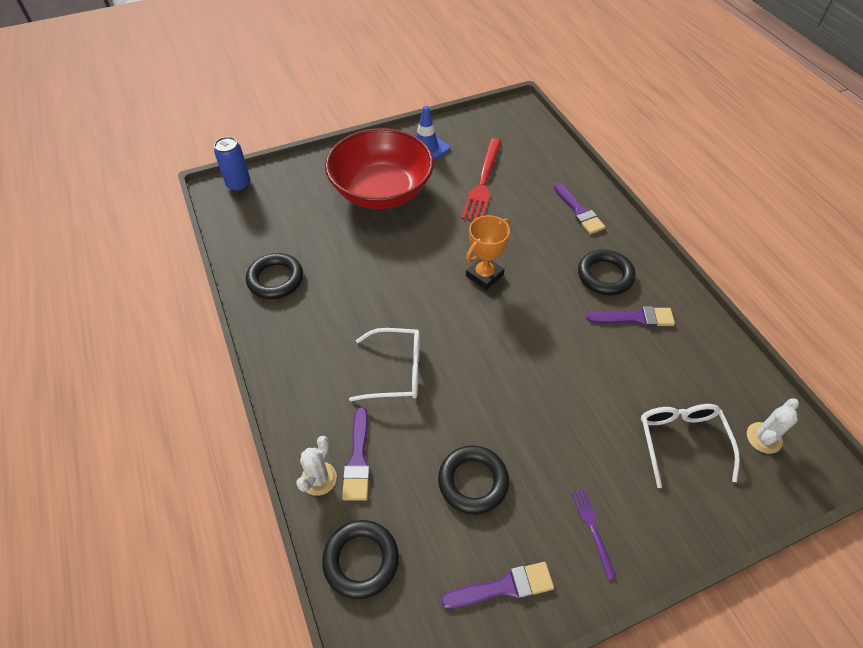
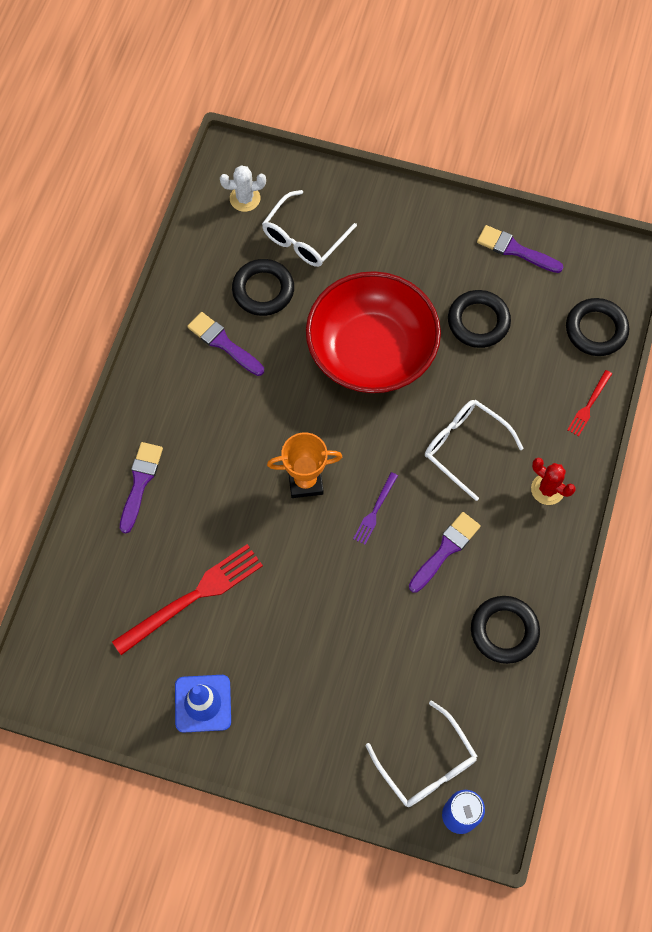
camera: 140 degrees left, 15 degrees up
white cactus [296,436,337,496] -> red fork [567,370,612,436]
red bowl [325,128,434,209] -> red bowl moved to [306,271,441,393]
purple brush [342,407,370,500] -> purple brush moved to [409,512,481,593]
purple fork [572,490,616,580] -> purple fork moved to [353,472,398,545]
black ring [578,250,636,295] -> black ring moved to [232,259,294,316]
none -> white glasses [366,701,478,807]
none -> red cactus [531,457,576,505]

